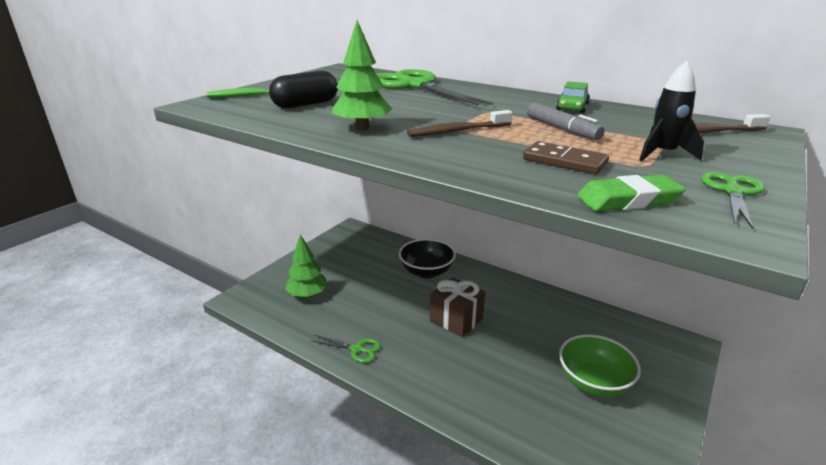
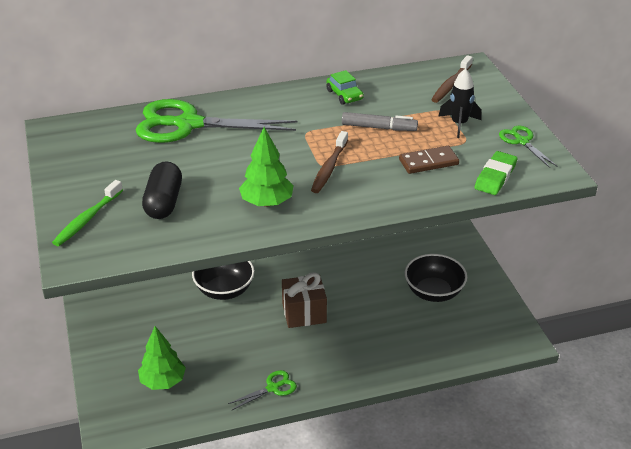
camera: 50 degrees left, 10 degrees up
green bowl [559,334,641,397] -> black bowl [405,254,467,302]

